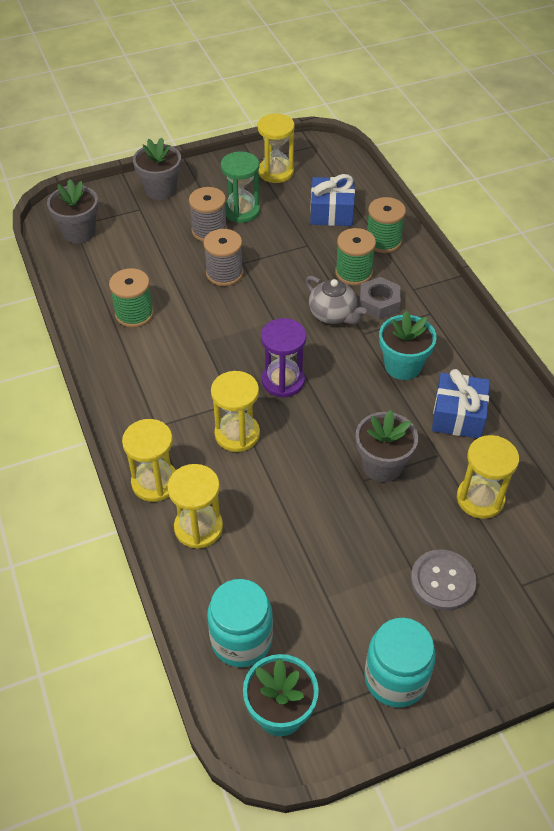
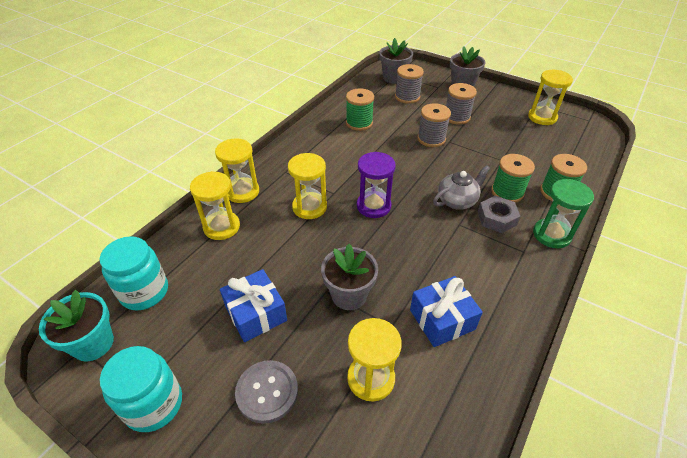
camera: 55 degrees right, 5 degrees down
green hourglass [221,151,260,223] -> green hourglass moved to [533,179,594,248]
grey teapot [305,276,366,324] -> grey teapot turned 135 degrees counterclockwise [433,165,490,210]
blue gift [310,174,355,226] -> blue gift moved to [220,269,287,342]
turquoise flower pot [379,311,437,380] -> none
none -> grey spool [395,64,424,104]

